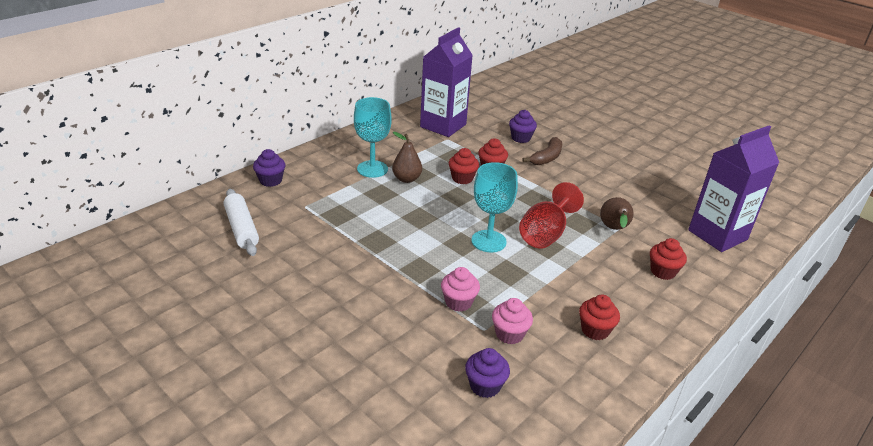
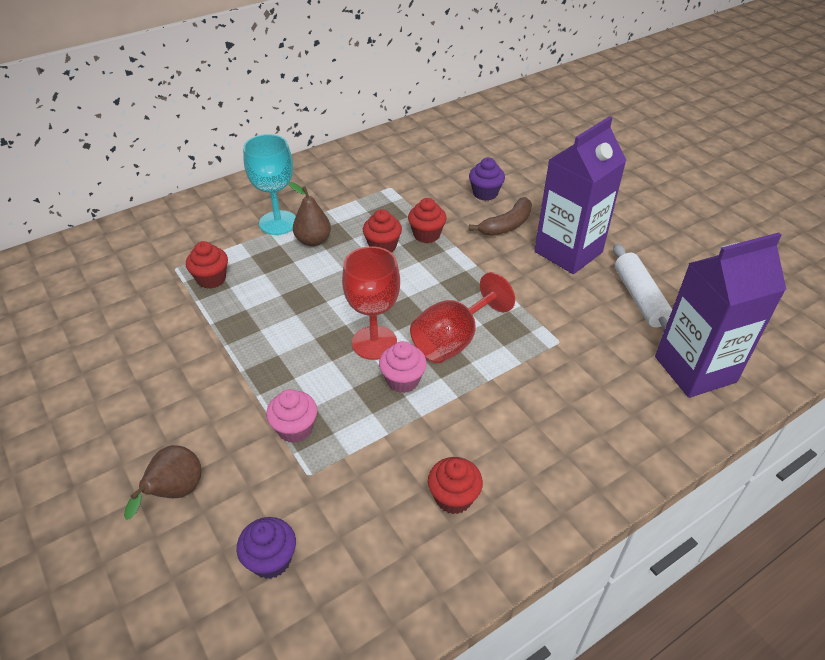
camera: 15 degrees right, 10 degrees up
white rolling pin [223,189,259,256] -> white rolling pin moved to [613,244,672,333]
purple cupcake [253,149,285,187] -> none
purple carton [420,27,473,137] -> purple carton moved to [534,116,627,274]
turquoise goblet [471,162,518,252] -> red goblet [342,246,400,360]
pink cupcake [492,298,533,344] -> pink cupcake moved to [379,341,427,393]
brown pear [600,197,634,230] -> brown pear moved to [124,445,201,520]
red cupcake [650,238,687,280] -> red cupcake moved to [186,241,228,289]

